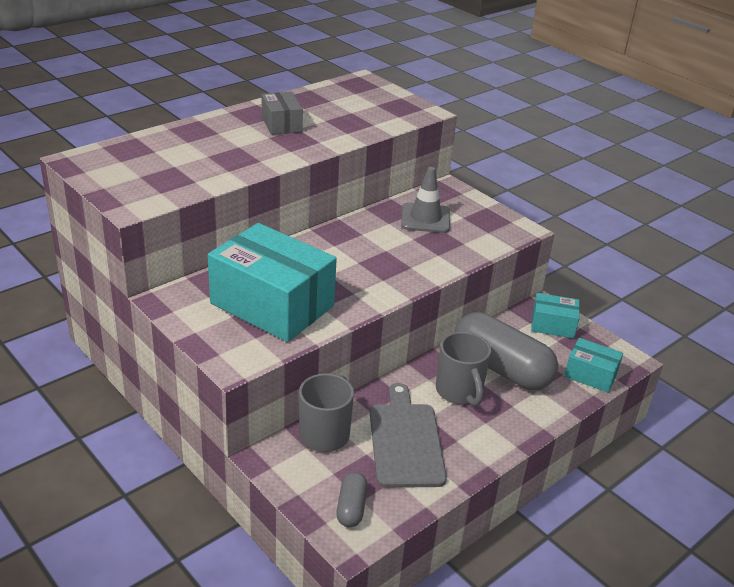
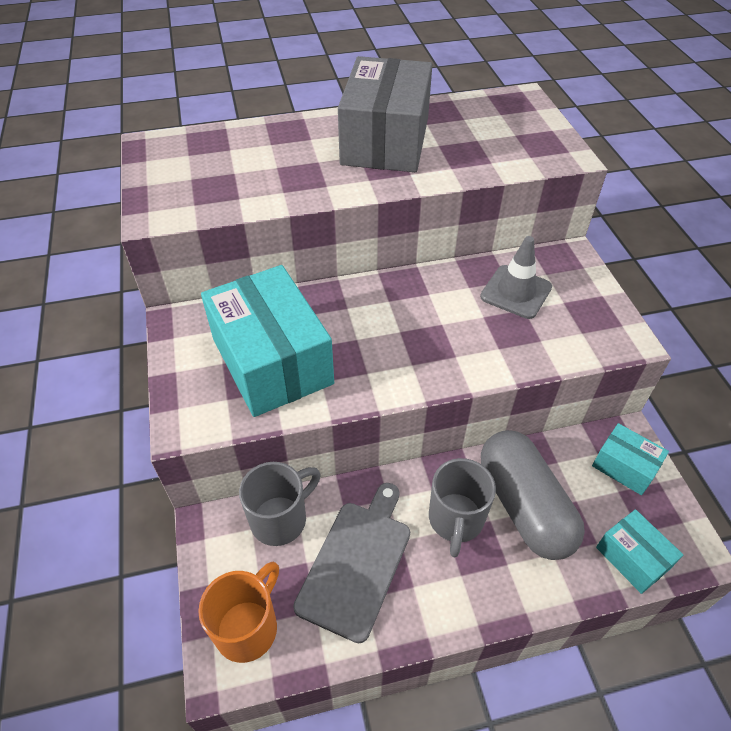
camera: 30 degrees right, 15 degrees up
grey box [262,92,303,135] -> grey box [338,56,432,172], size x2.03
grey capsule [336,472,368,527] -> orange mug [198,562,279,663]

